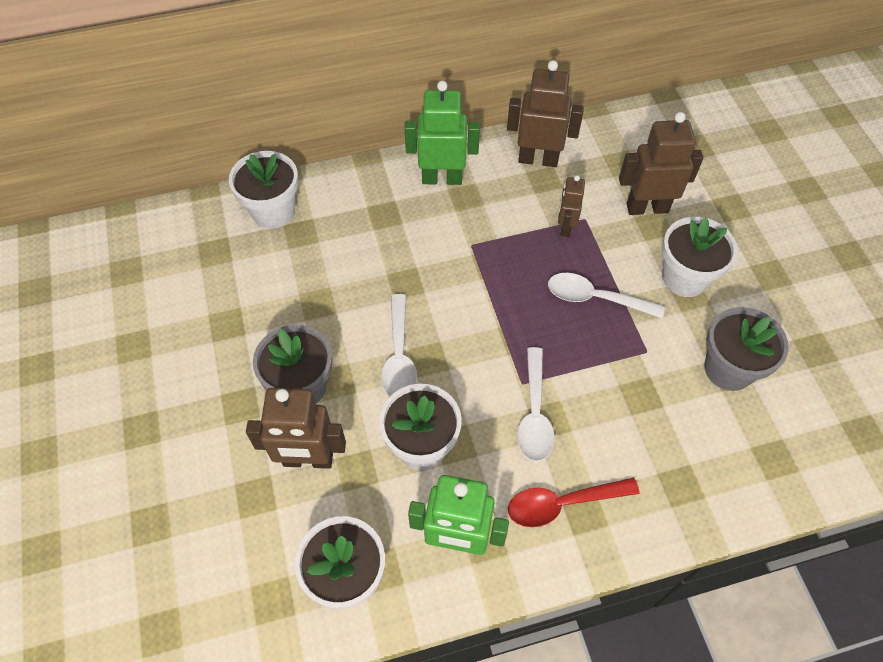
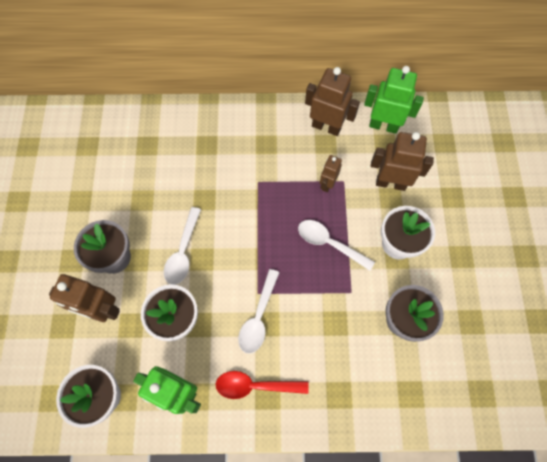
camera: 15 degrees right, 10 degrees up
white flower pot [229,151,298,229] -> none
green robot [405,81,480,185] -> green robot moved to [364,66,424,134]

